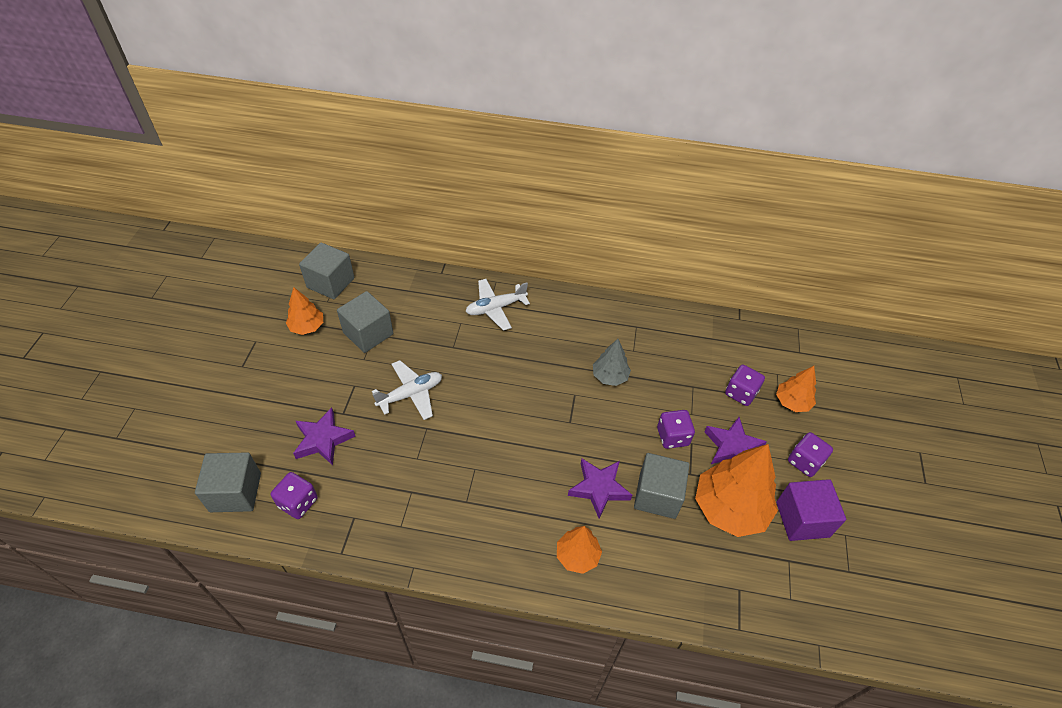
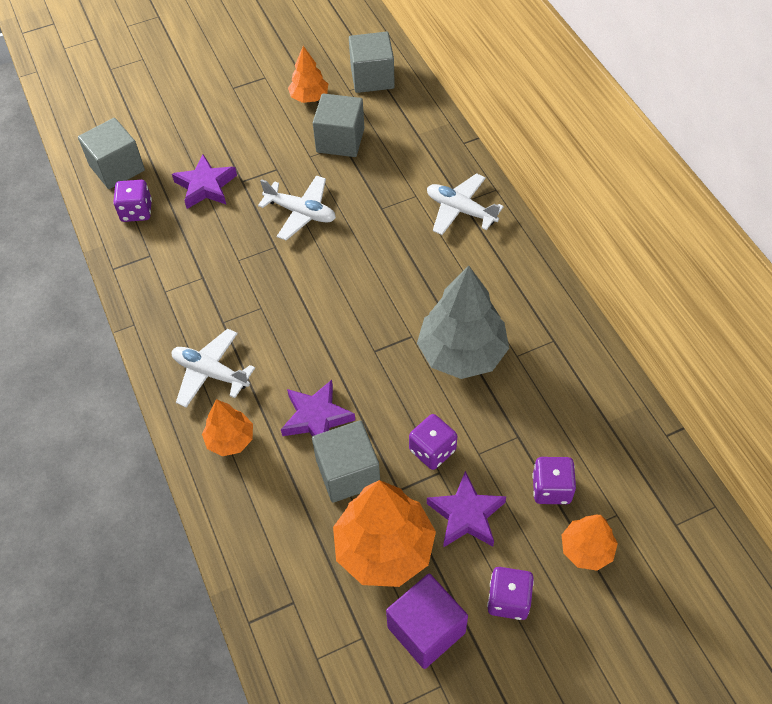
camera: 60 degrees right, 5 degrees up
grey tree [593,339,631,386] -> grey tree [417,265,509,379], size x1.84
none -> white plane [172,329,255,408]

